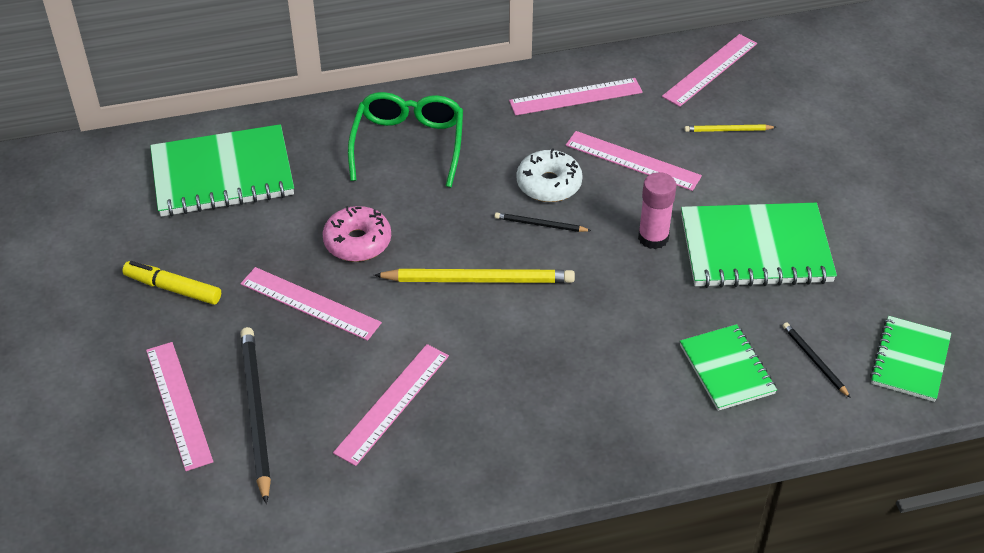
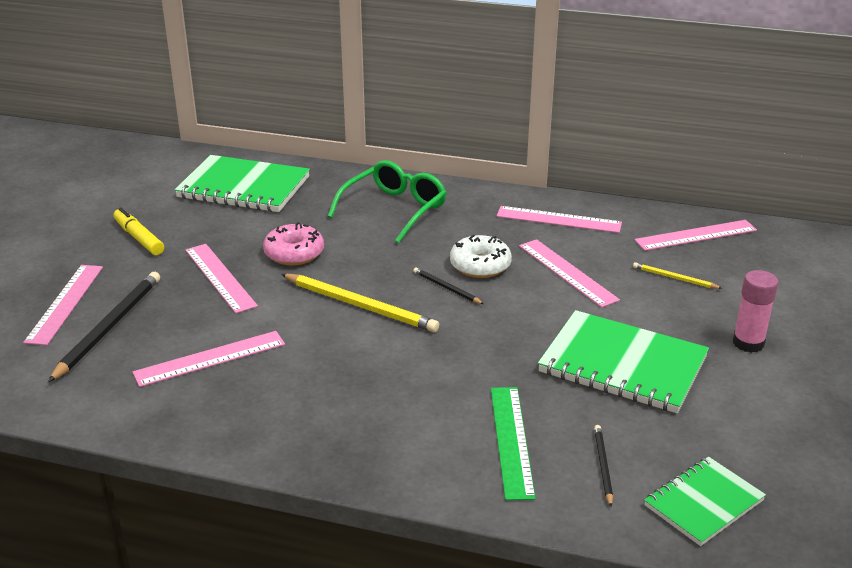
camera: 30 degrees right, 15 degrees down
pink glue stick [638,172,677,249] -> pink glue stick moved to [733,270,778,353]
green notebook [680,324,777,411] -> green ruler [491,387,536,500]

